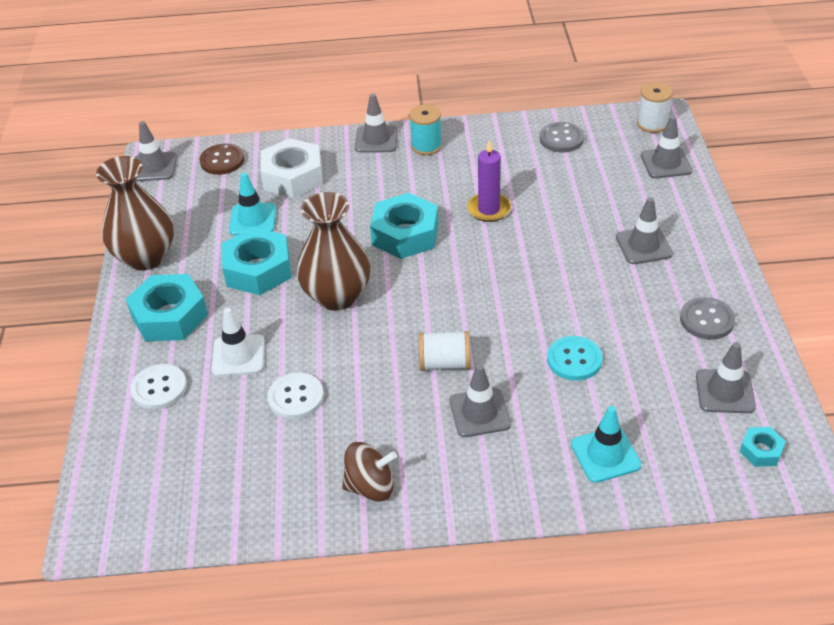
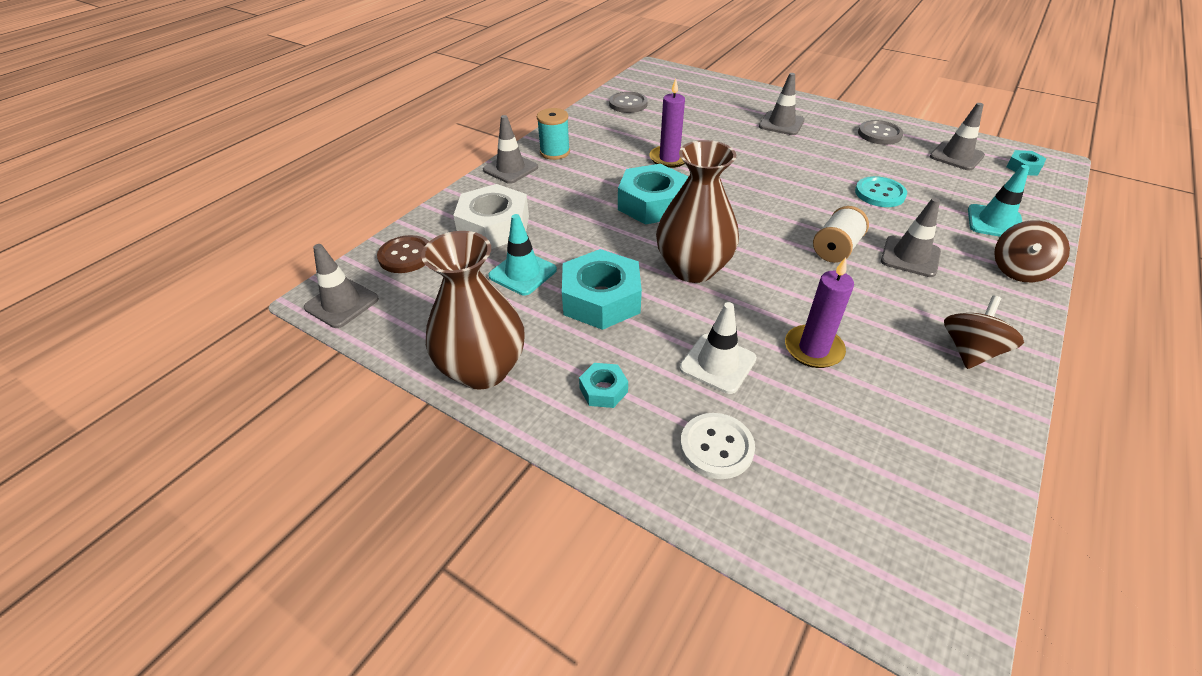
camera: 55 degrees left, 0 degrees up
turquoise nut [126,274,208,342] -> turquoise nut [579,363,628,408], size x0.48
white button [267,372,324,419] -> purple candle [785,257,854,368]
white spool [637,82,673,133] -> none
grey traffic cone [641,116,692,179] -> none
none -> brown spinning top [994,220,1070,282]

